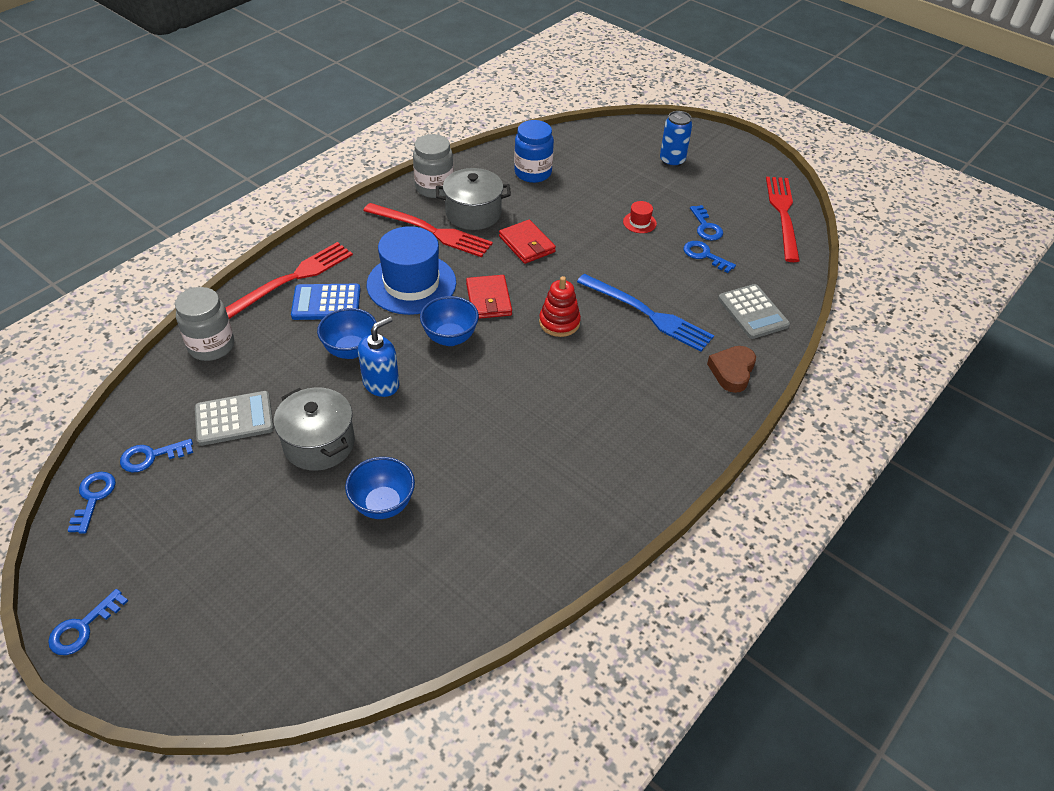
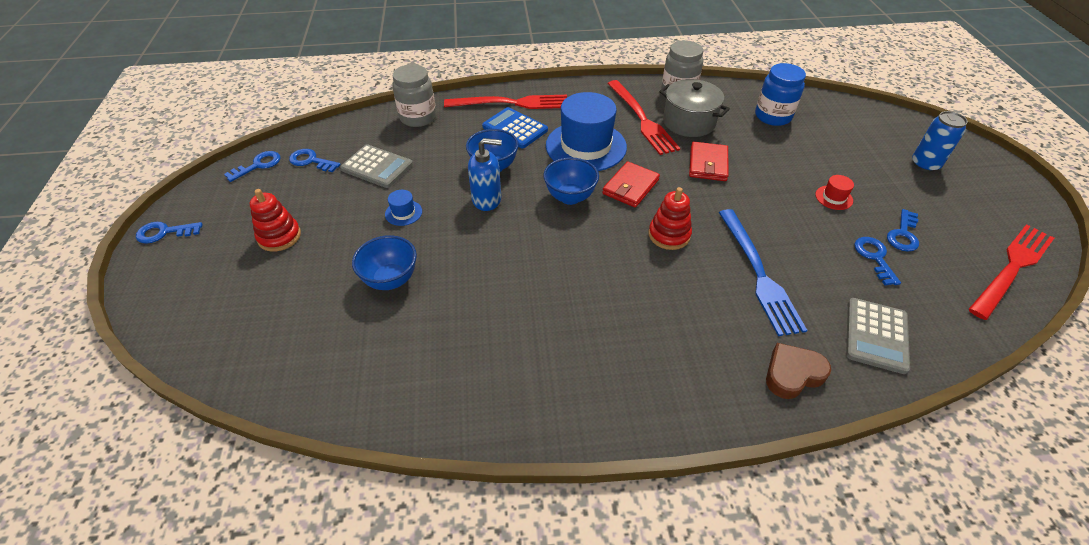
camera: 45 degrees right, 0 degrees up
grey pot [274,387,355,471] -> blue hat [385,190,422,226]
none -> red stacking toy [250,189,301,252]

